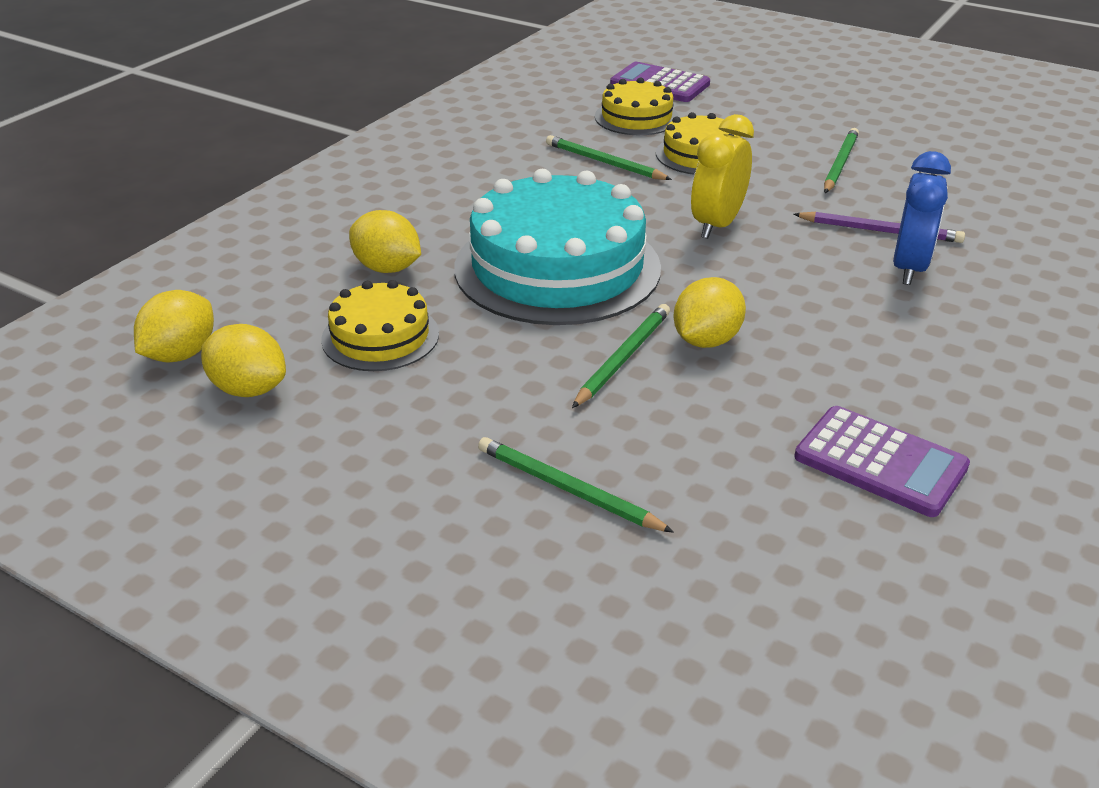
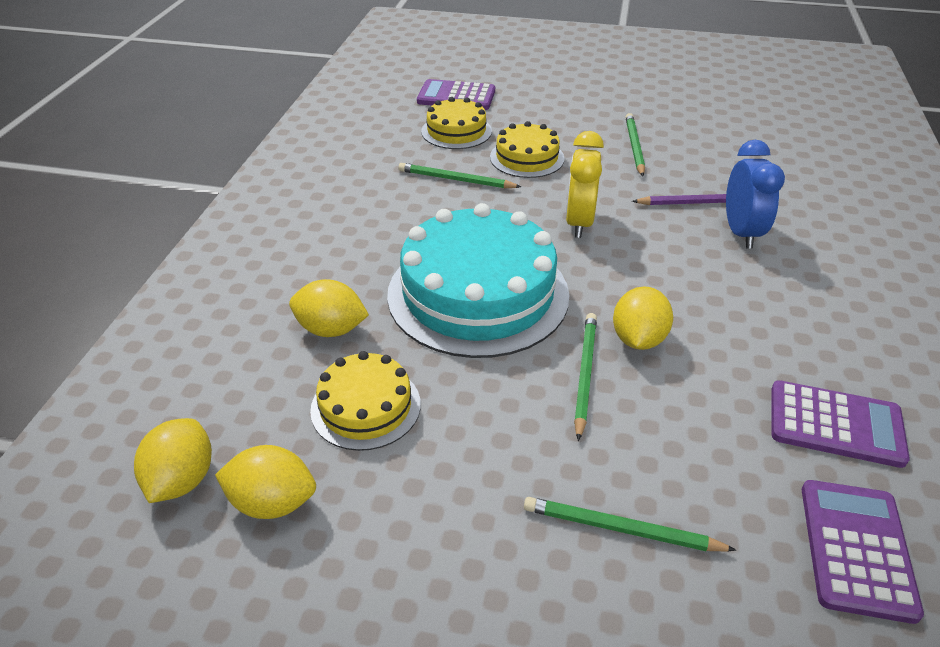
camera: 20 degrees left, 5 degrees up
none -> purple calculator [802,480,924,624]

